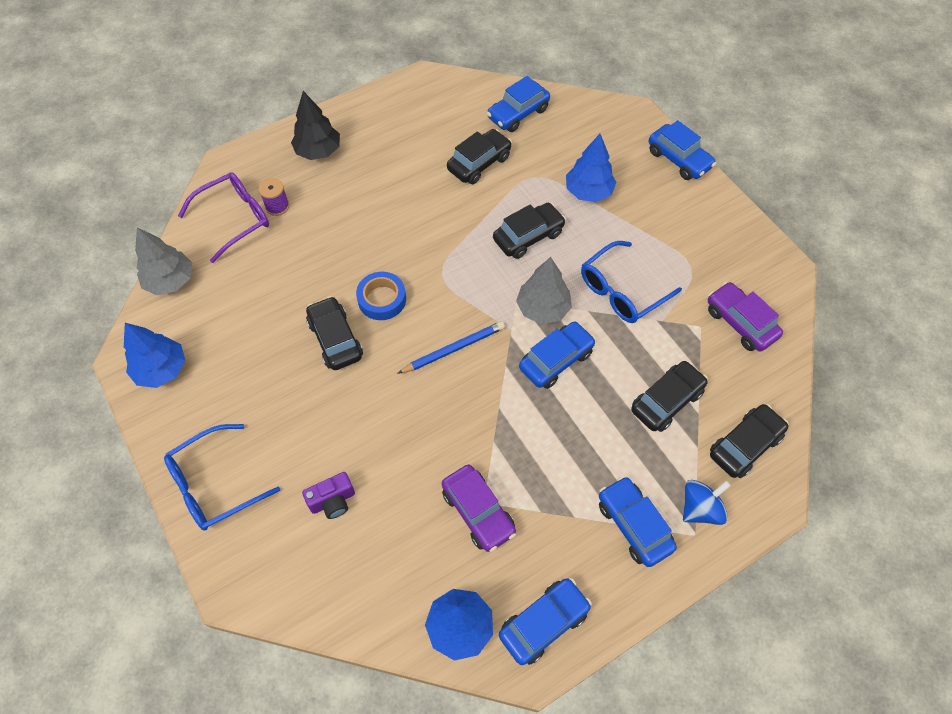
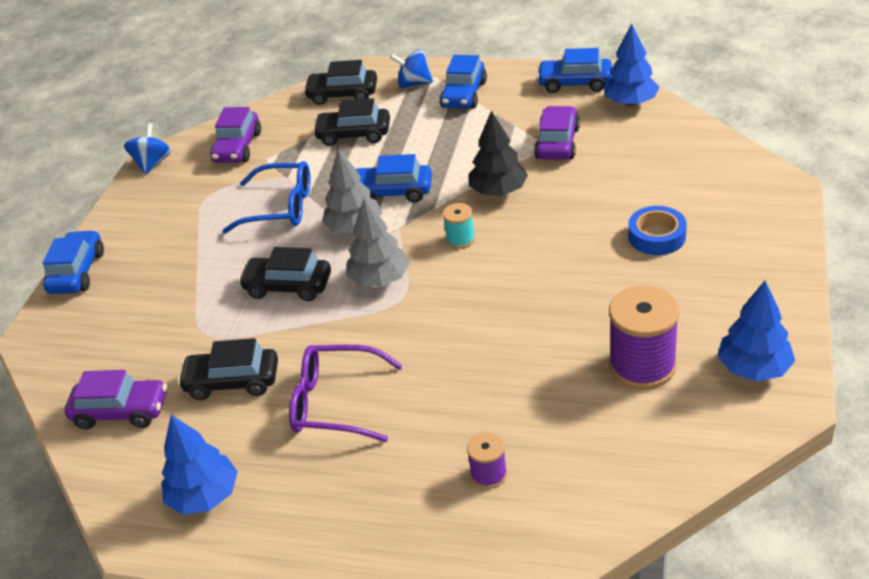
camera: 130 degrees left, 20 degrees down
grey tree [135,227,192,295] -> grey tree moved to [346,198,410,287]
blue glasses [164,424,280,531] -> none
purple glasses [178,172,269,263] -> purple glasses moved to [289,345,403,442]
black tree [291,91,340,160] -> black tree moved to [469,110,528,196]
purple camera [302,472,355,519] -> none
black car [306,296,363,370] -> none
blue tape [356,272,406,320] -> blue tape moved to [628,206,687,255]
blue pencil [397,321,505,374] -> turquoise spool [443,203,475,249]
blue car [487,76,550,132] -> purple car [65,370,167,430]
blue tree [566,134,617,202] -> blue tree moved to [161,415,238,515]
none -> blue spinning top [124,123,171,175]
none -> purple spool [609,285,680,389]

